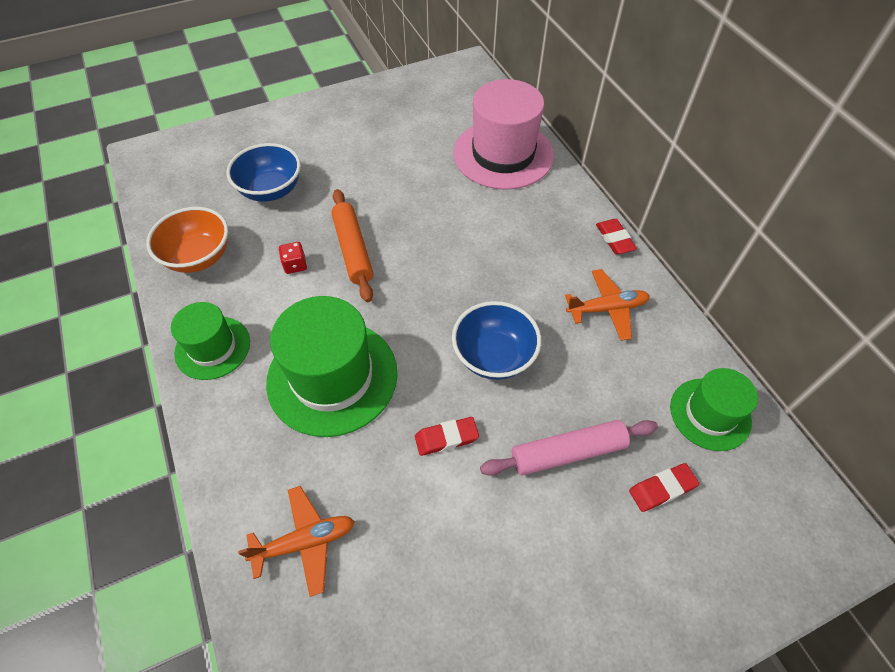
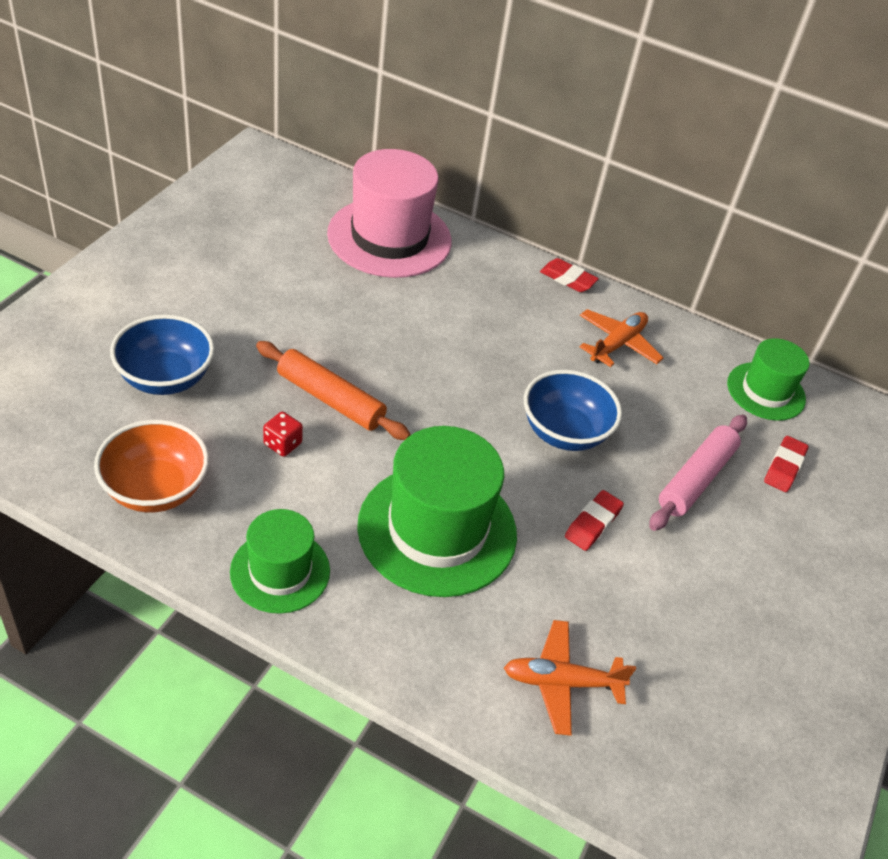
camera: 45 degrees left, 10 degrees down
orange plane [238,486,355,597] -> orange plane turned 120 degrees counterclockwise [504,620,636,736]

